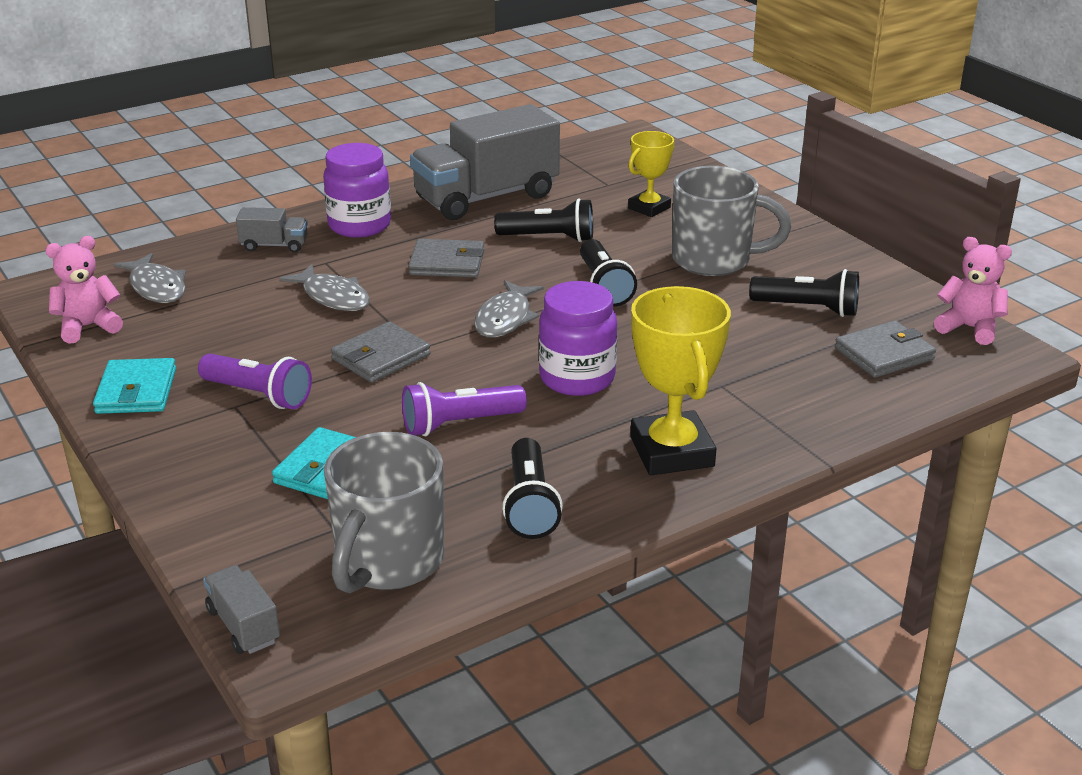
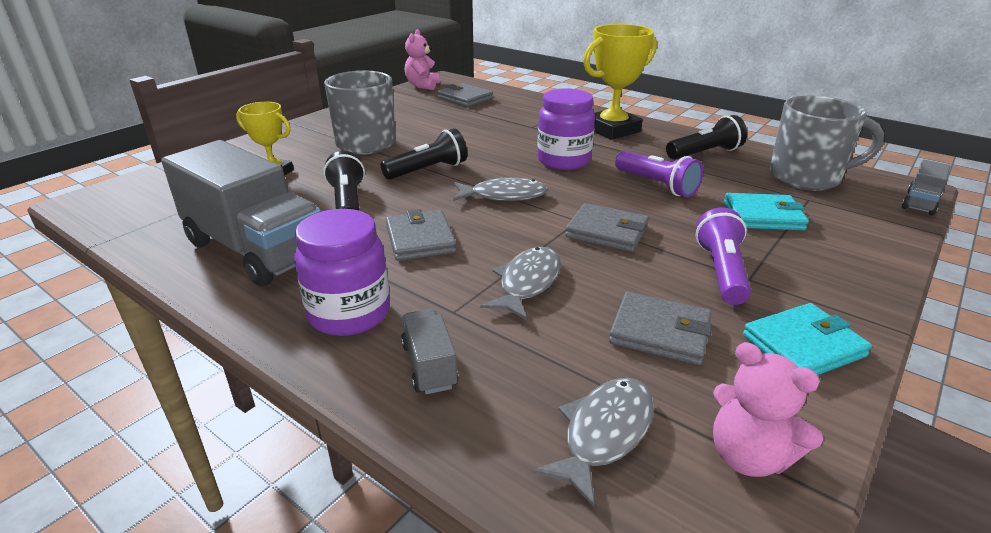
camera: 110 degrees left, 0 degrees up
black flashlight [749,269,859,317] -> none
none -> grey wallet [609,292,713,365]

